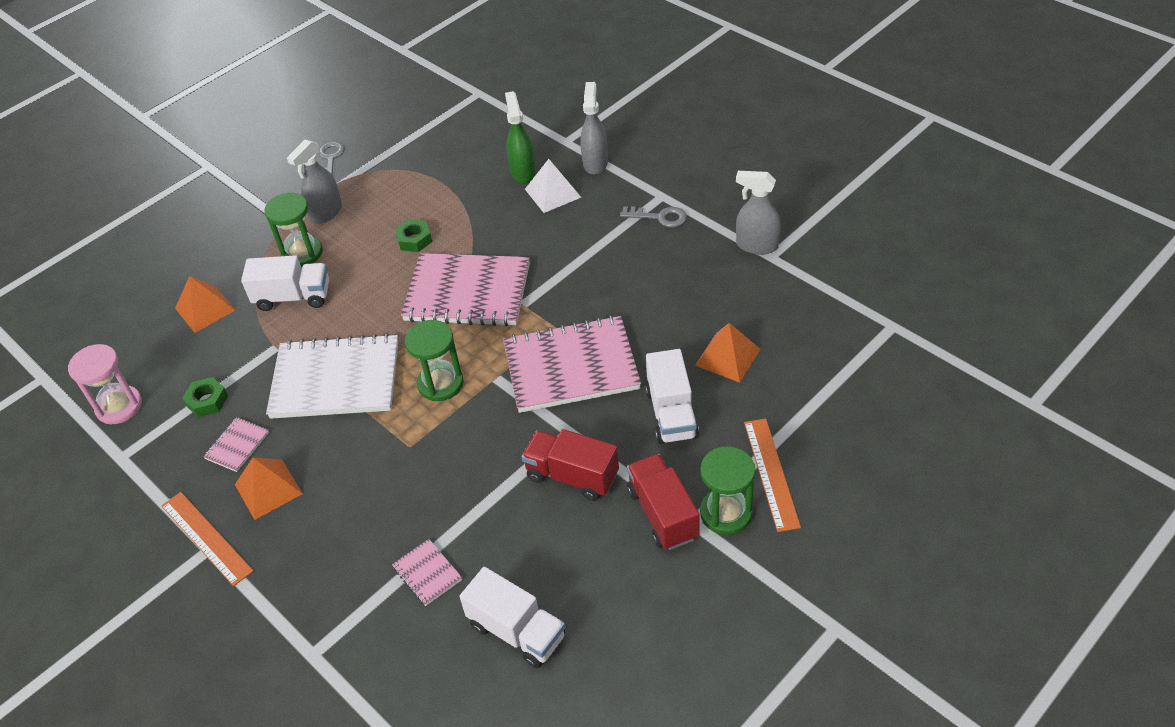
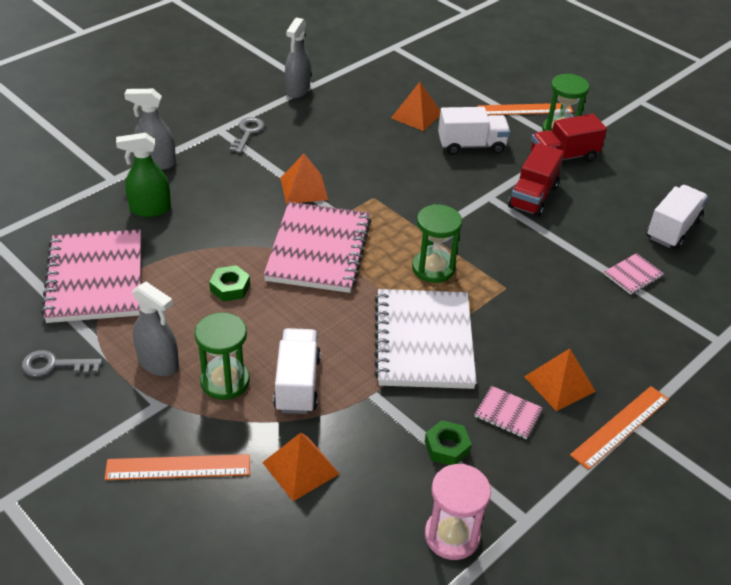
camera: 95 degrees left, 5 degrees down
pink notebook [503,315,641,413] -> pink notebook moved to [41,229,141,323]
white pyramid [525,159,581,213] -> none
none -> orange ruler [104,454,250,480]
none -> orange pyramid [280,154,328,204]

